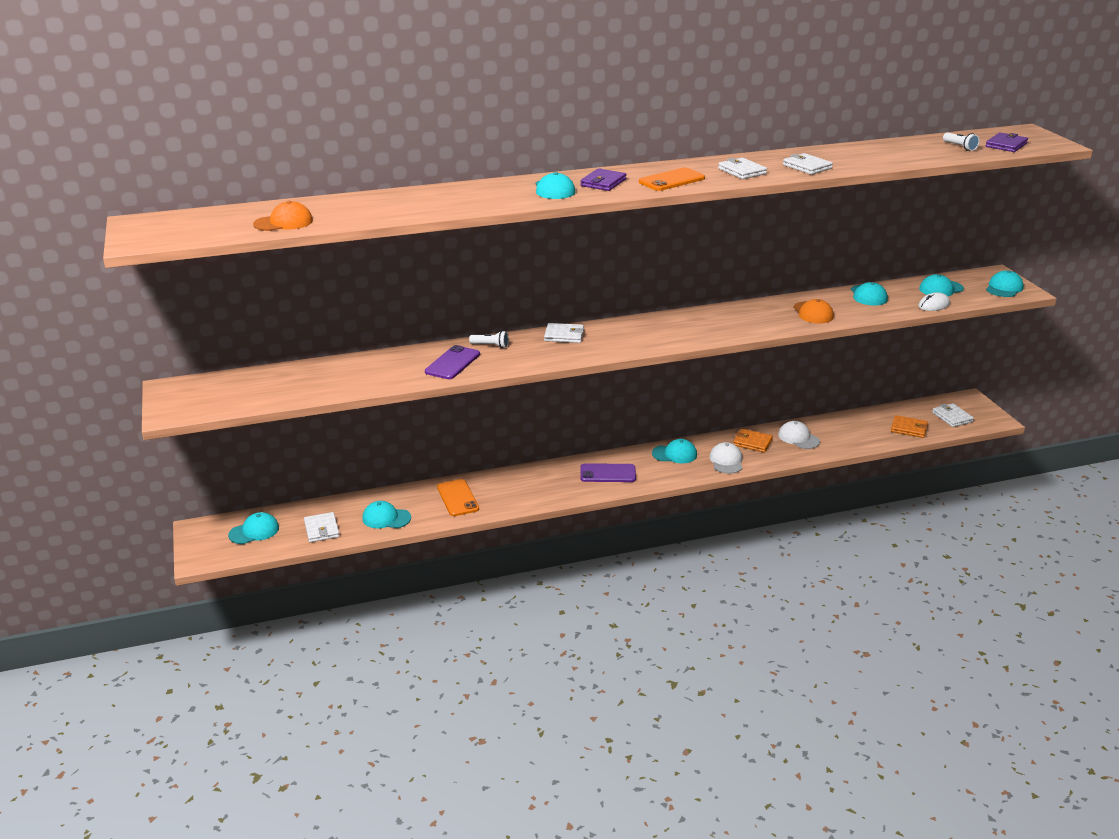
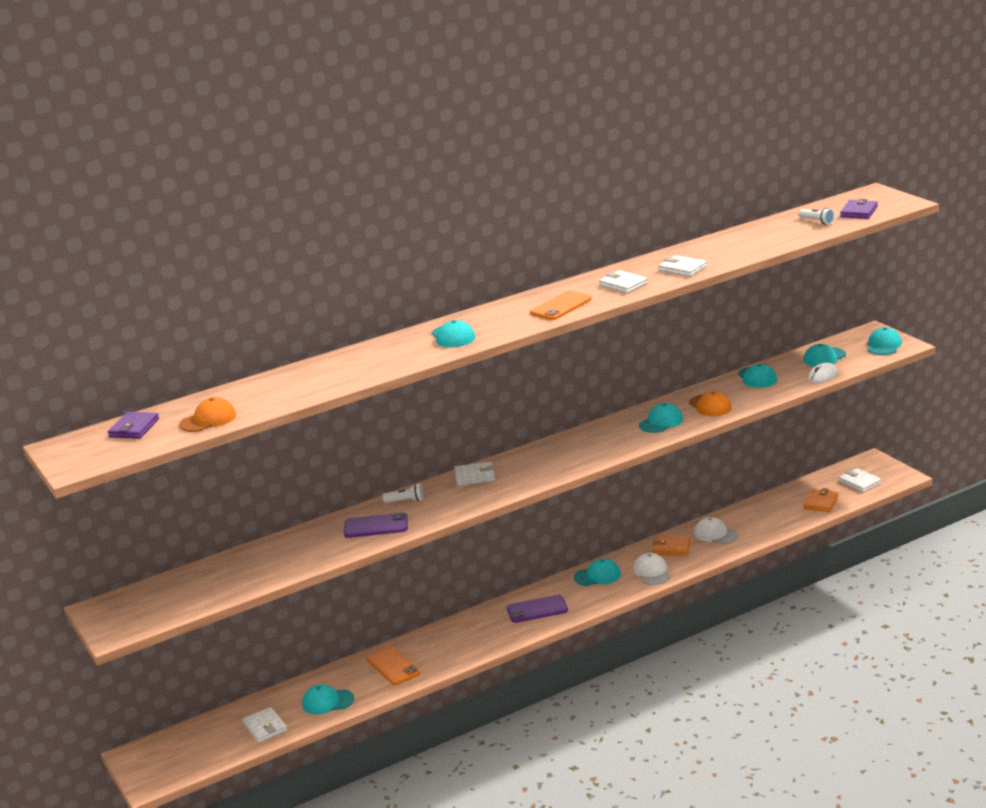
camera: 10 degrees left, 5 degrees down
turquoise cap [228,512,279,544] -> turquoise cap moved to [639,403,683,433]
purple phone [425,345,480,379] -> purple phone turned 75 degrees clockwise [344,512,408,538]
purple wallet [580,168,627,191] -> purple wallet moved to [108,412,159,439]
orange wallet [891,415,928,438] -> orange wallet turned 75 degrees counterclockwise [804,488,838,512]

